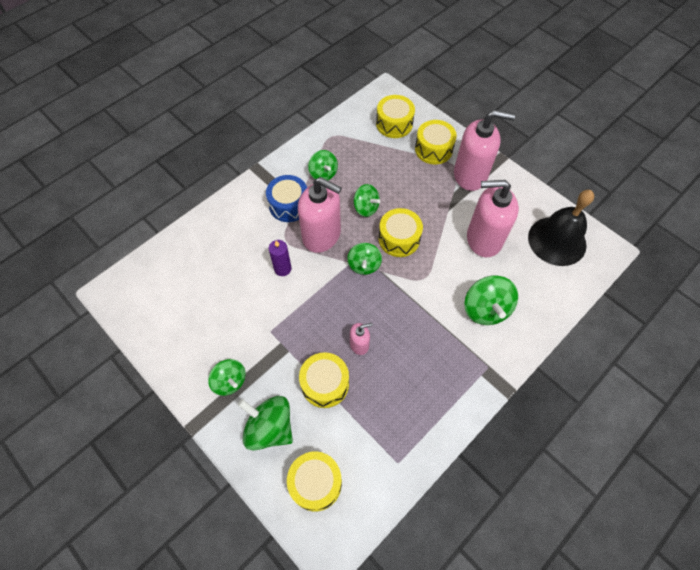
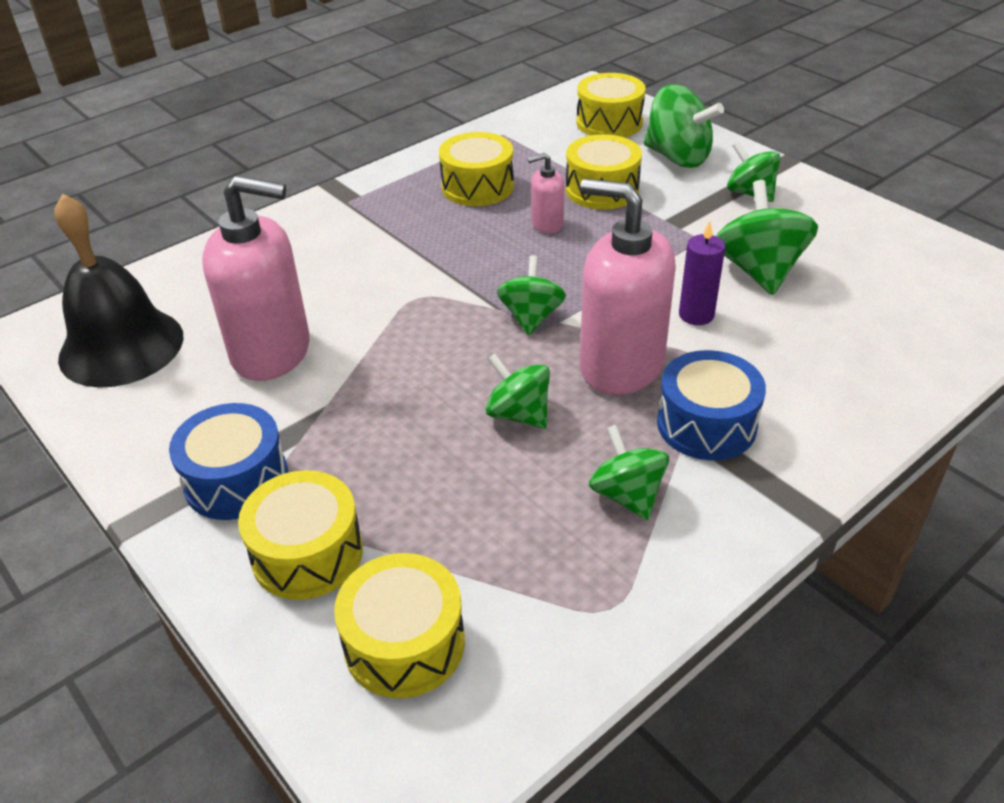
camera: 175 degrees left, 20 degrees down
yellow drum [378,208,423,257] -> yellow drum moved to [439,132,514,206]
pink soap dispenser [454,110,515,191] -> blue drum [169,403,288,520]
green spinning top [464,275,518,325] -> green spinning top moved to [717,180,818,295]

